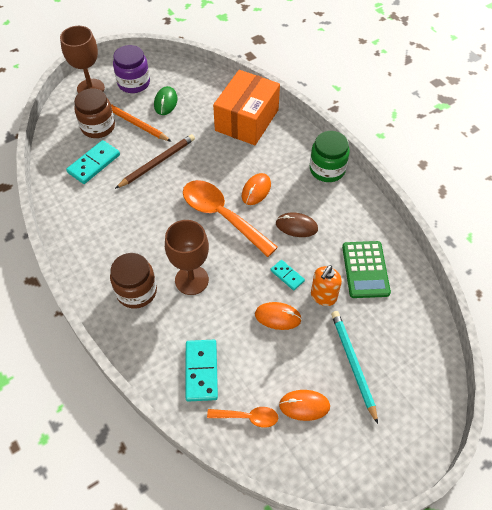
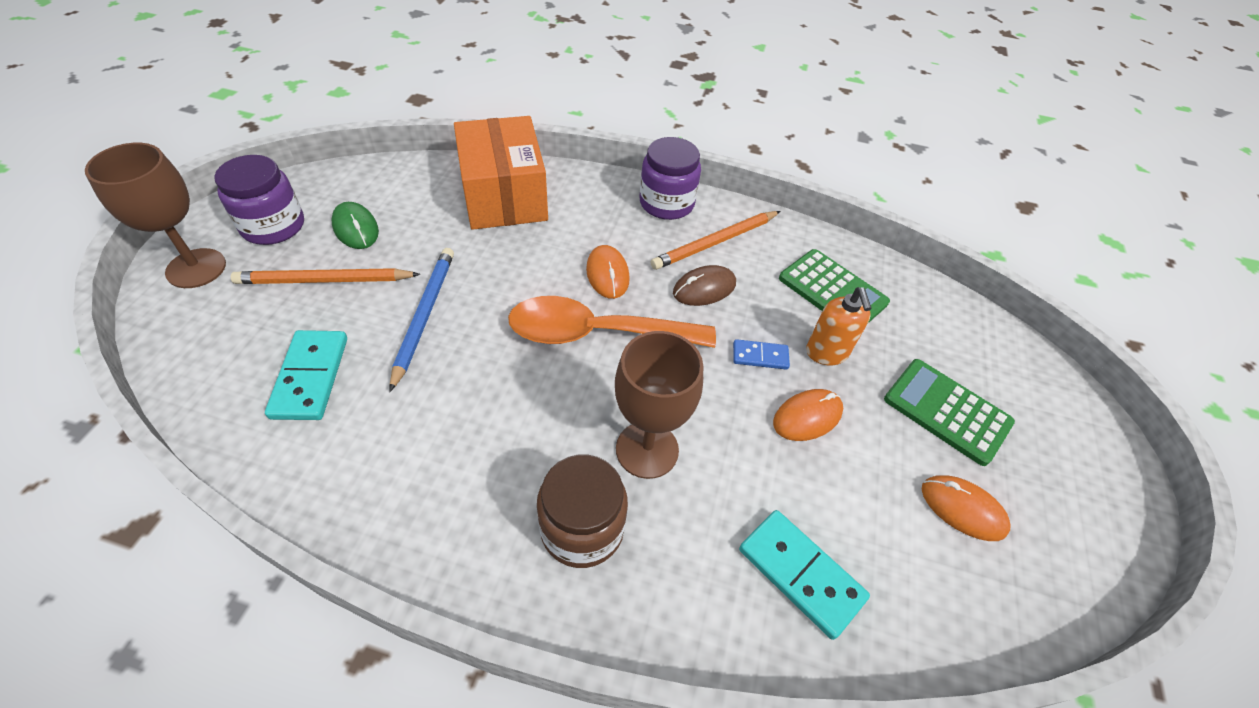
camera: 45 degrees left, 5 degrees down
brown jar [74,88,115,138] -> none
brown pencil [115,134,195,189] -> blue pencil [389,248,454,392]
orange spoon [207,407,278,428] -> none
turquoise domino [270,260,305,290] -> blue domino [733,339,790,370]
orange mouse [279,390,330,421] -> orange mouse turned 75 degrees clockwise [922,475,1011,541]
green jar [310,131,350,182] -> purple jar [640,137,701,220]
turquoise pencil [331,311,378,424] -> green calculator [884,359,1015,466]
none -> orange pencil [651,211,780,270]

